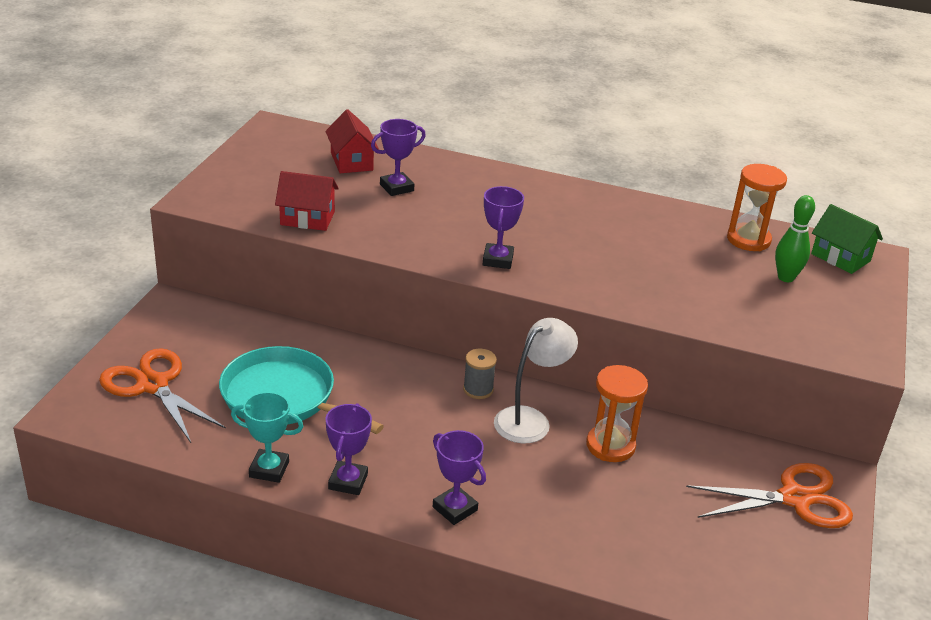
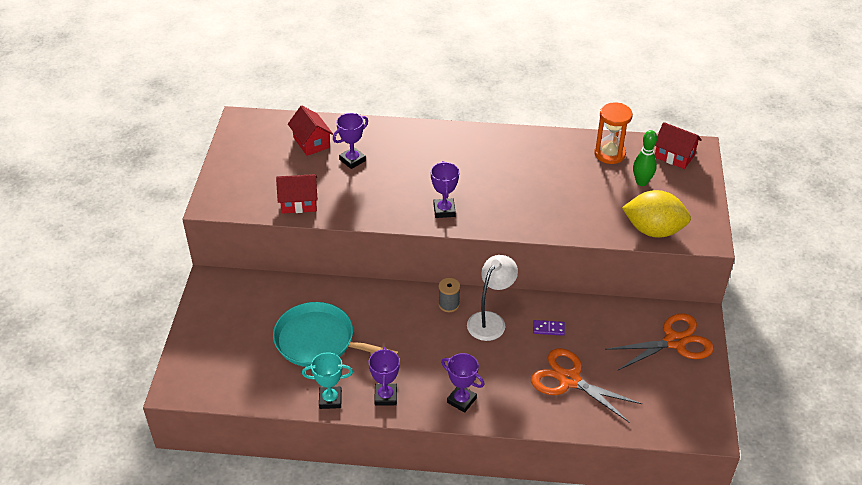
camera: 10 degrees left, 10 degrees up
orange scissors [99,348,226,443] -> orange scissors moved to [531,348,642,423]
orange hourglass [586,365,648,462] -> purple domino [533,320,565,336]
green house [811,204,883,274] -> red house [655,122,702,169]
none -> yellow lemon [622,190,691,238]

